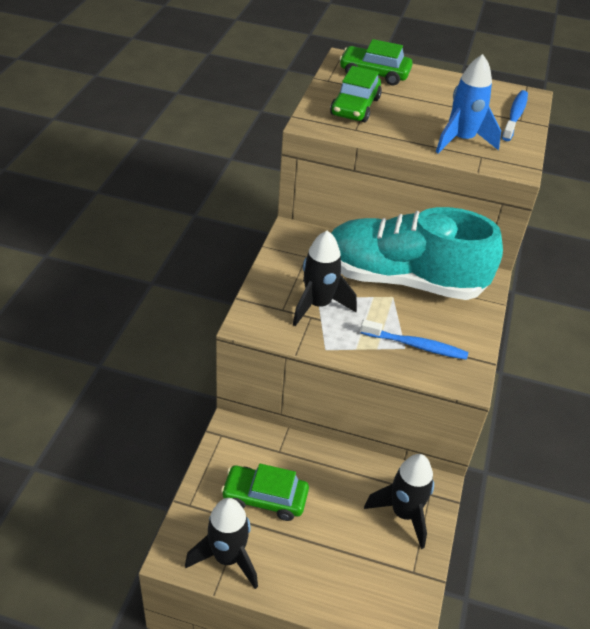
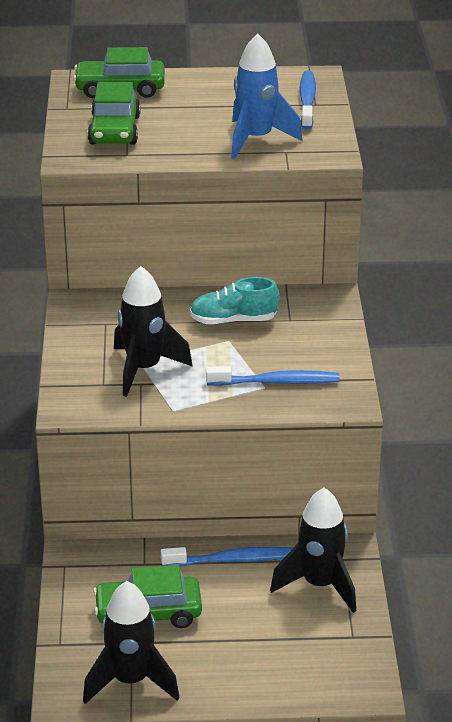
camera: 15 degrees left, 10 degrees down
turquoise shoe [331,207,503,300] -> turquoise shoe [190,277,279,325], size x0.42
none -> blue toothbrush [161,546,294,566]

